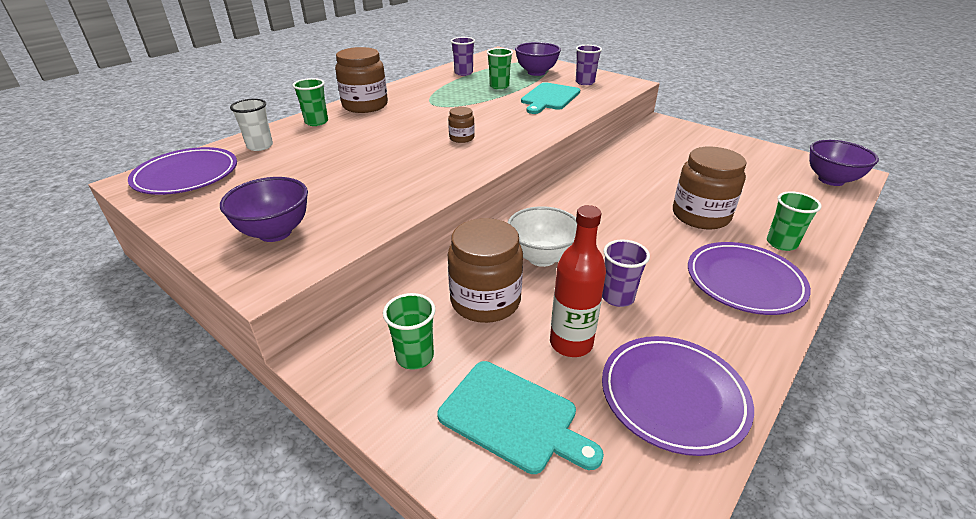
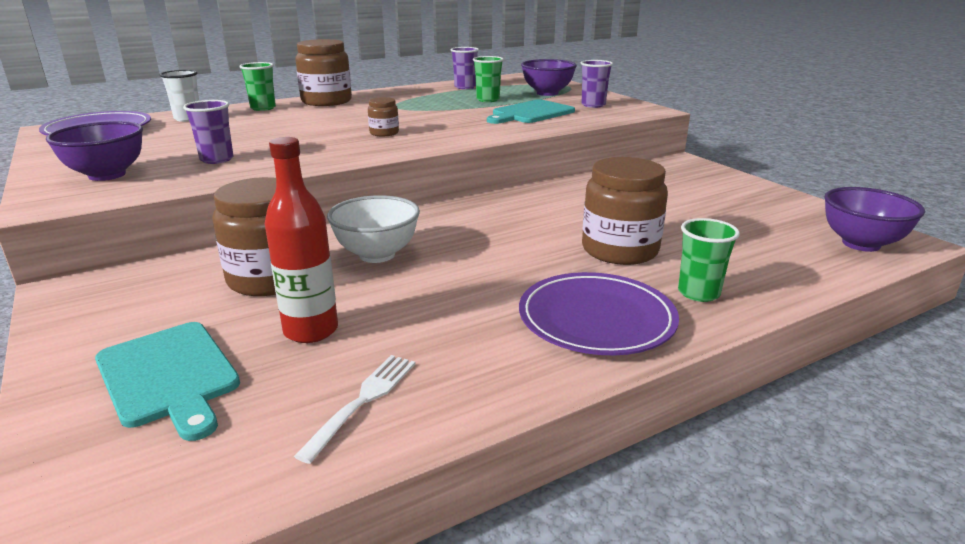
camera: 20 degrees right, 10 degrees down
green cup [383,293,436,369] -> none
purple cup [602,239,650,307] -> purple cup moved to [183,100,234,164]
purple plate [602,336,754,456] -> white fork [294,355,416,464]

